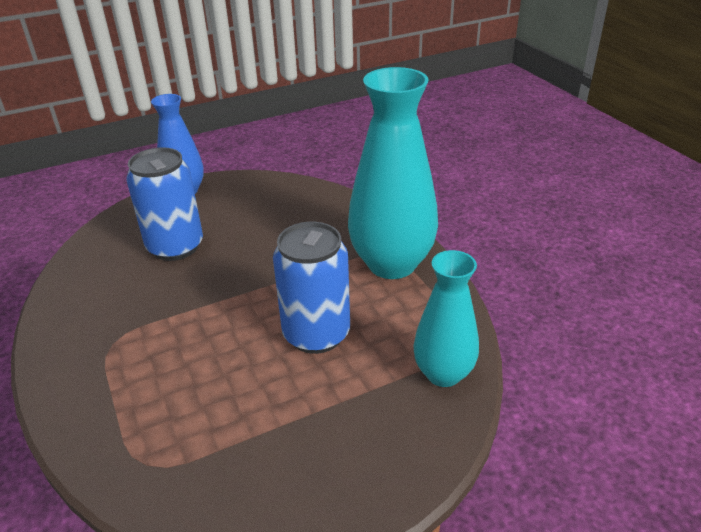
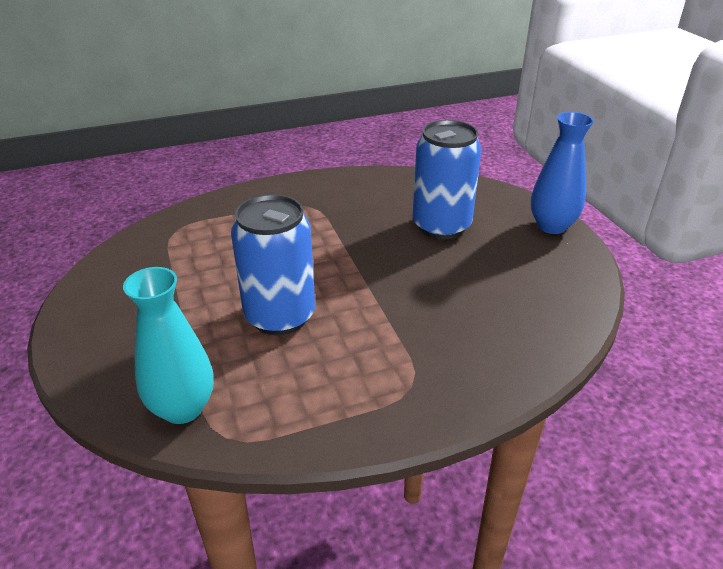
camera: 95 degrees right, 0 degrees up
turquoise vase [348,67,438,279] -> none

